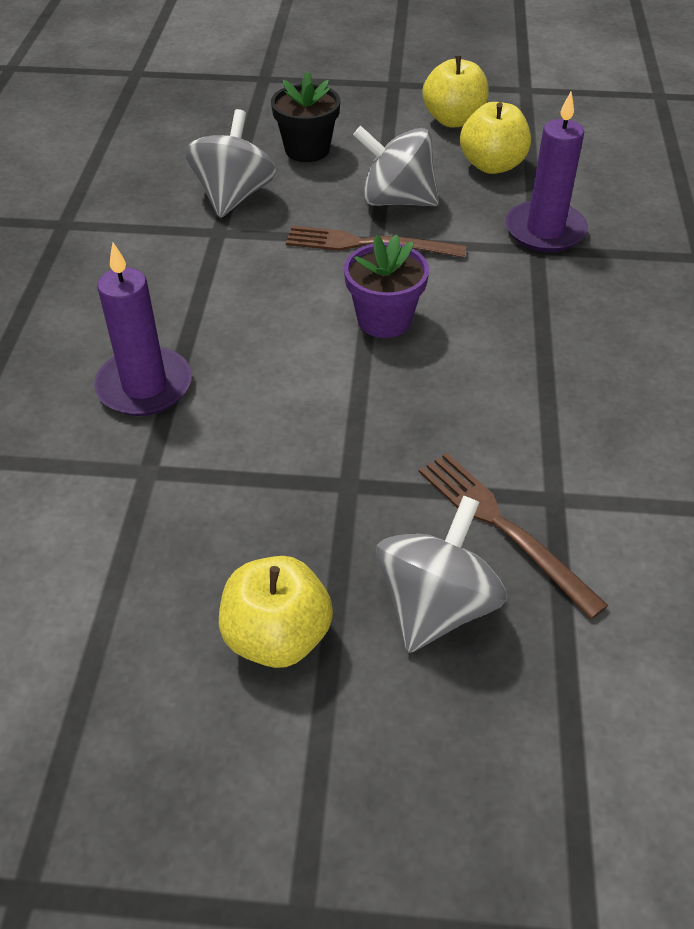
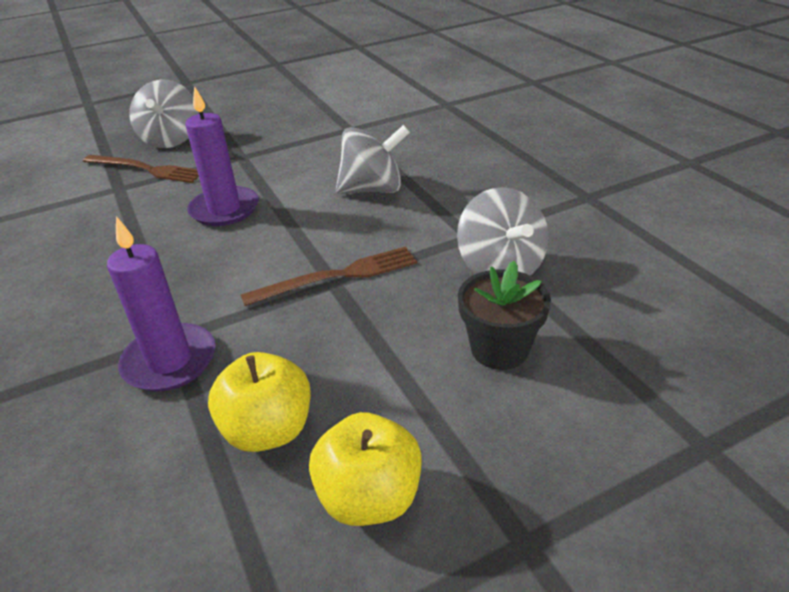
camera: 150 degrees right, 10 degrees down
purple candle [94,243,192,416] -> purple candle moved to [185,86,258,226]
yellow apple [219,556,333,668] -> none
purple flower pot [344,234,429,338] -> none
grey spinning top [353,126,439,206] -> grey spinning top moved to [336,125,410,194]

